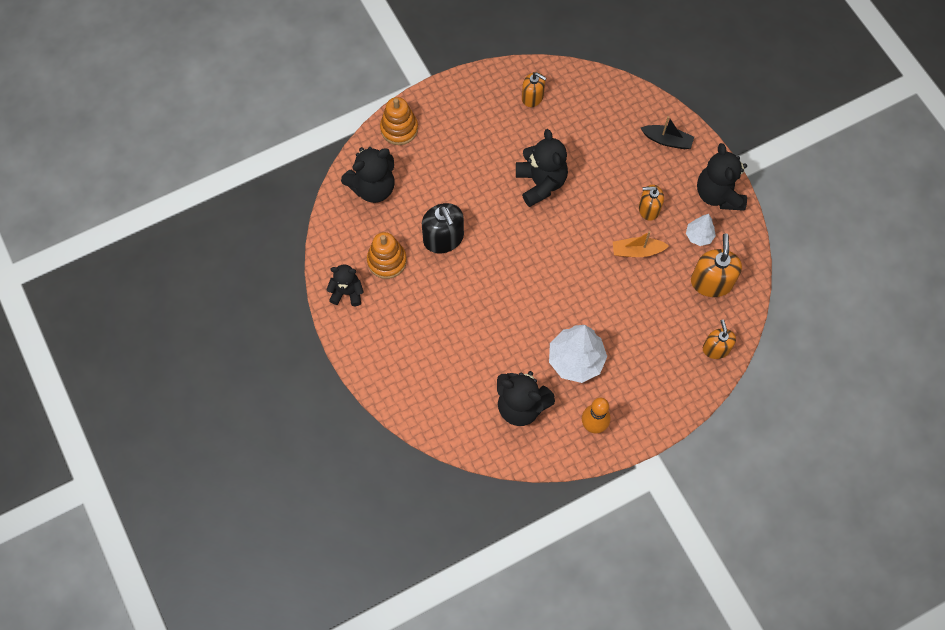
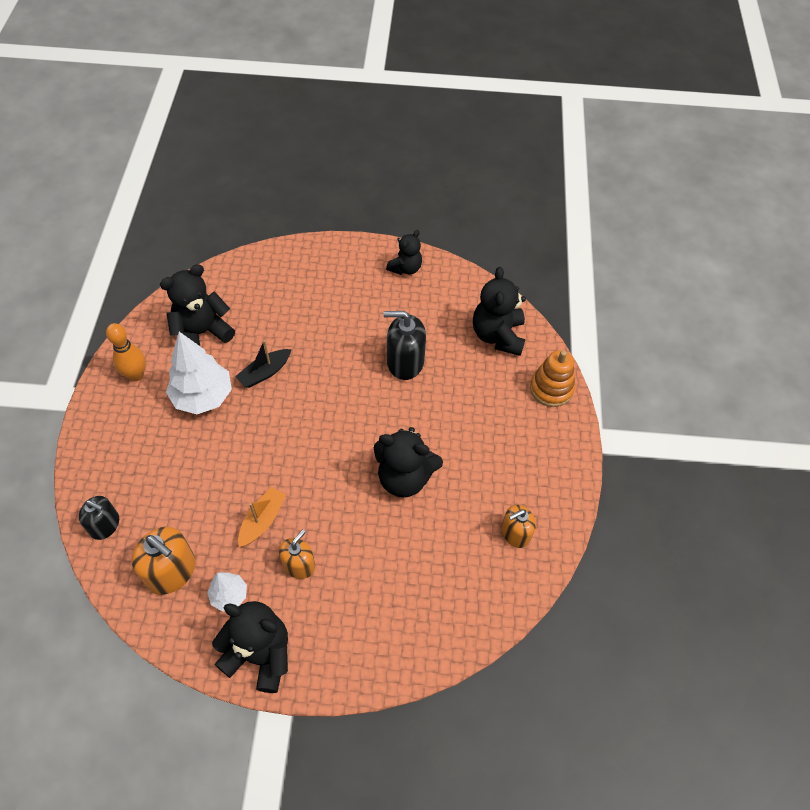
camera: 120 degrees right, 10 degrees down
orange stacking toy [367,232,407,279] -> none
black boat [641,116,694,149] -> black boat moved to [235,340,292,388]
orange soap dispenser [703,320,736,359] -> black soap dispenser [79,496,119,540]

